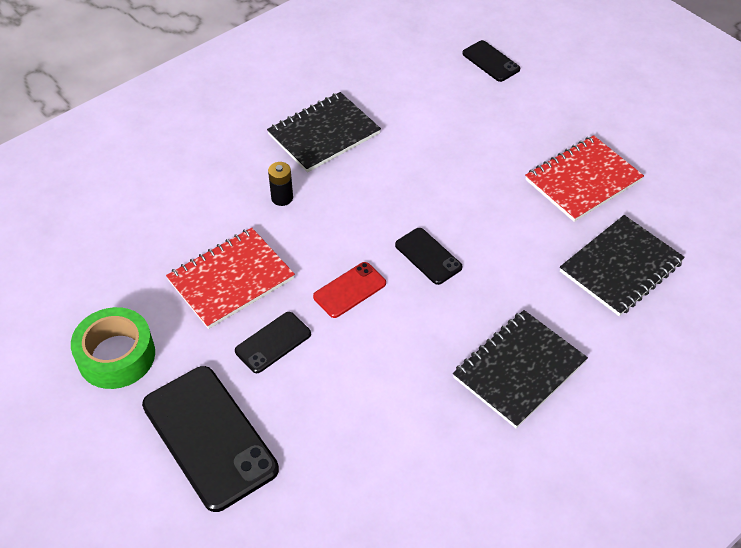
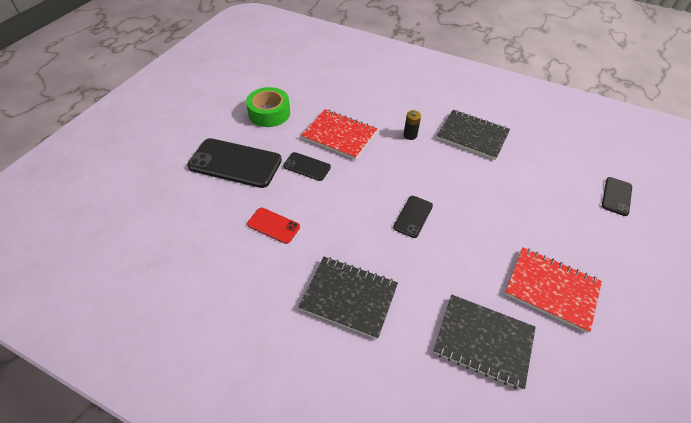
camera: 65 degrees right, 0 degrees up
black phone [142,366,279,512] -> black phone turned 75 degrees clockwise [187,138,282,188]
red phone [313,262,386,318] -> red phone moved to [247,208,300,244]

